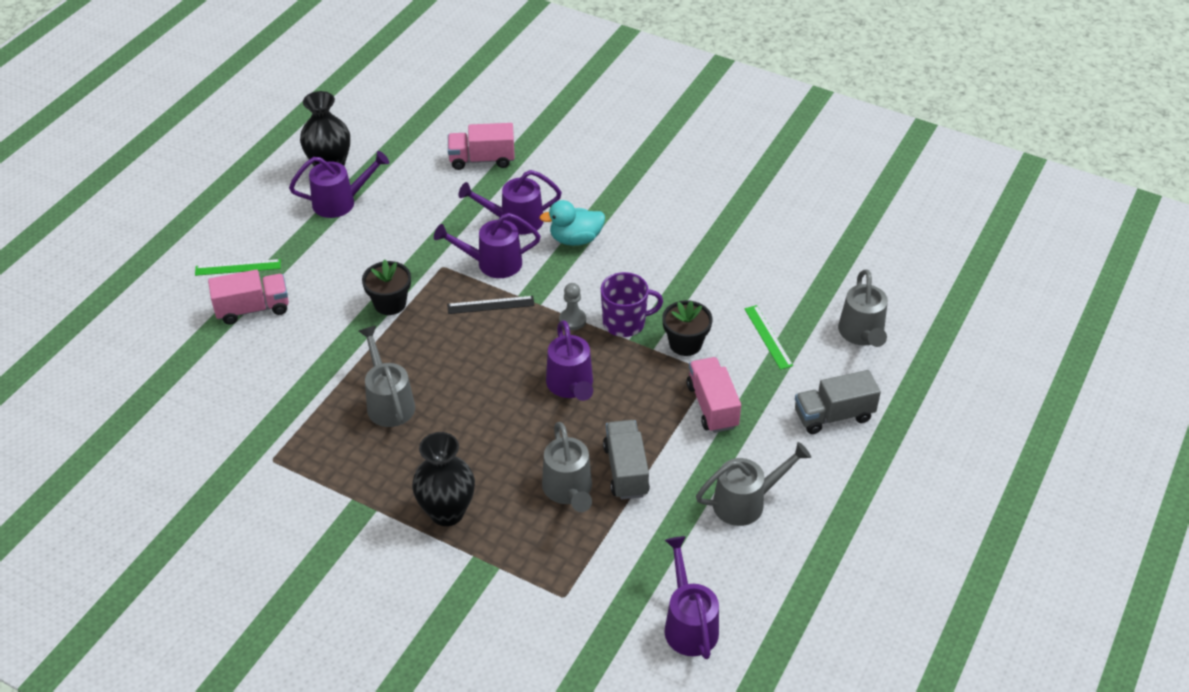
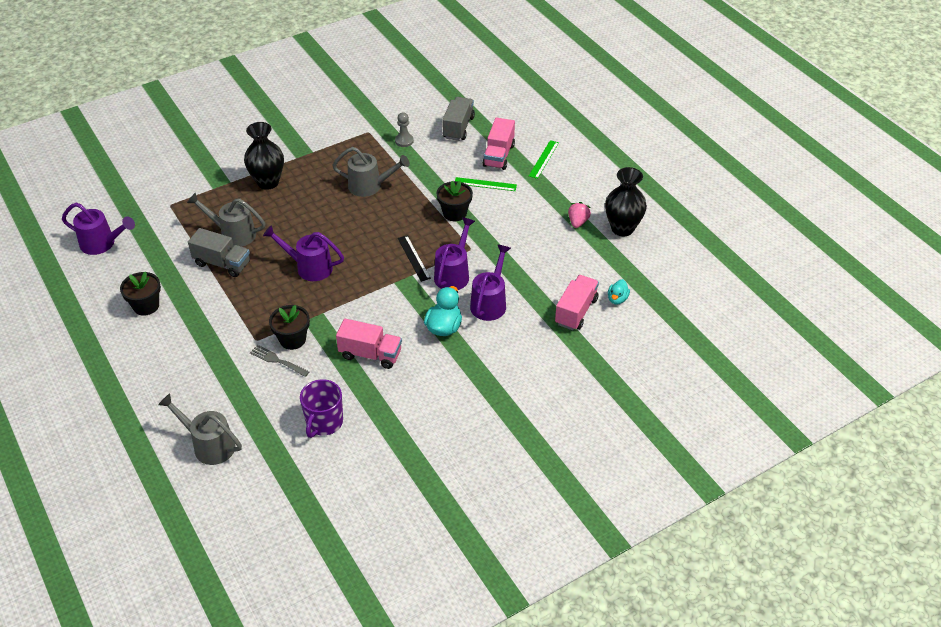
camera: 120 degrees right, 0 degrees up
purple watering can [289,151,389,218] -> pink strawberry [568,202,591,228]
black ruler [447,296,535,314] -> black ruler turned 45 degrees counterclockwise [398,235,431,282]
grey pawn [559,283,586,330] -> grey pawn moved to [395,112,414,147]
purple mug [601,272,663,337] -> purple mug moved to [300,379,343,438]
pink truck [687,357,741,433] -> pink truck moved to [336,319,402,369]
grey watering can [696,442,811,526] -> black flower pot [120,271,161,316]
green ruler [744,305,793,370] -> green ruler moved to [455,177,517,191]
grey truck [795,370,881,434] -> grey truck moved to [442,97,475,141]
none -> grey fork [250,345,309,377]
none -> turquoise duck [608,279,630,305]

